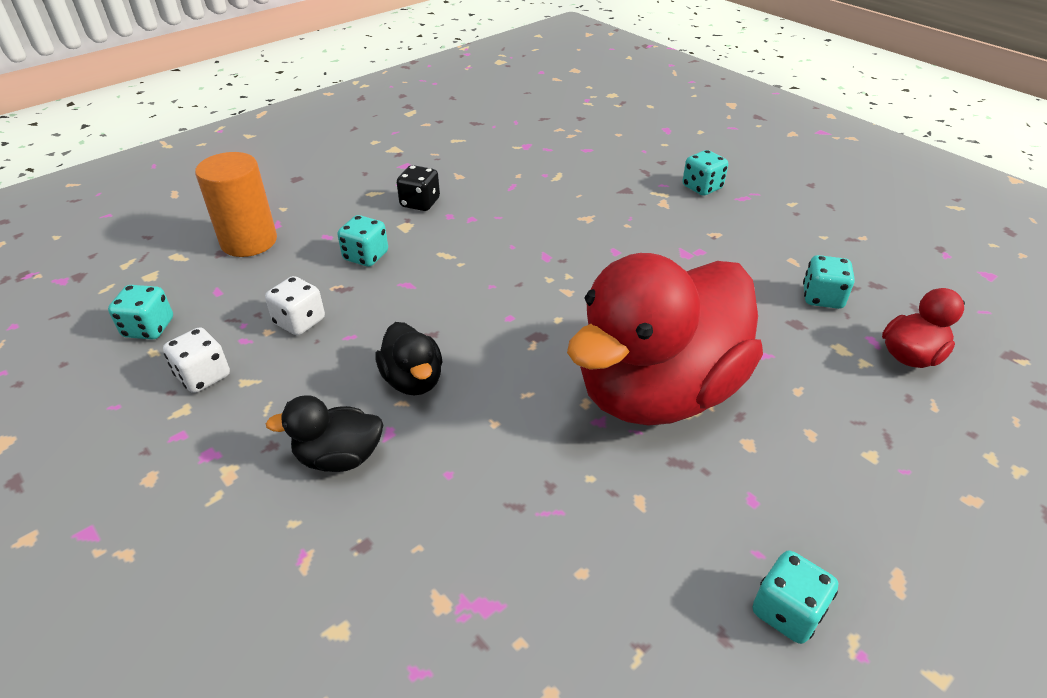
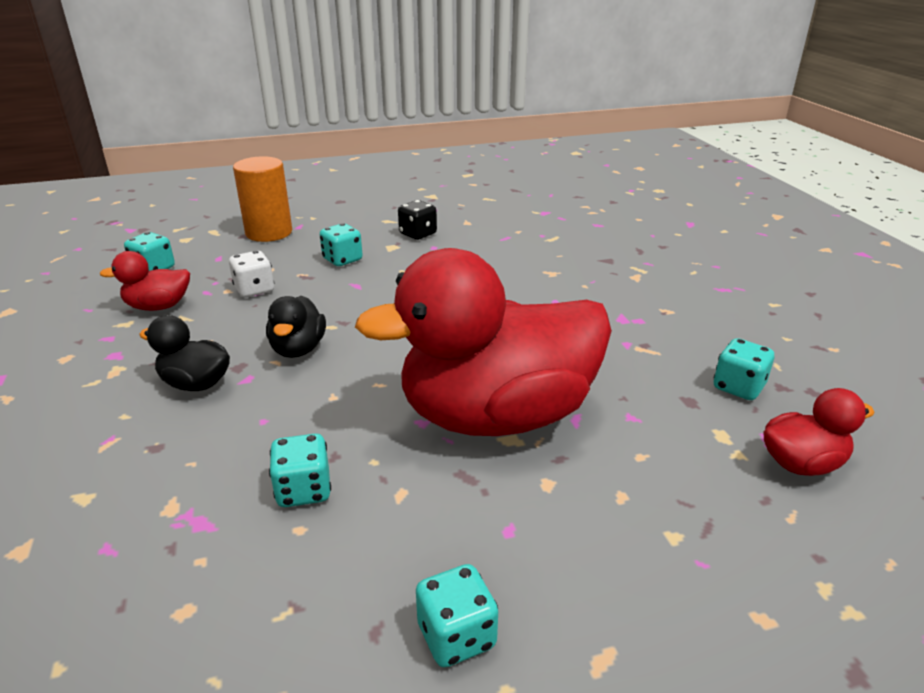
camera: 25 degrees right, 10 degrees down
white dice [163,327,230,393] -> red duck [100,251,190,311]
turquoise dice [682,150,728,196] -> turquoise dice moved to [269,434,331,507]

